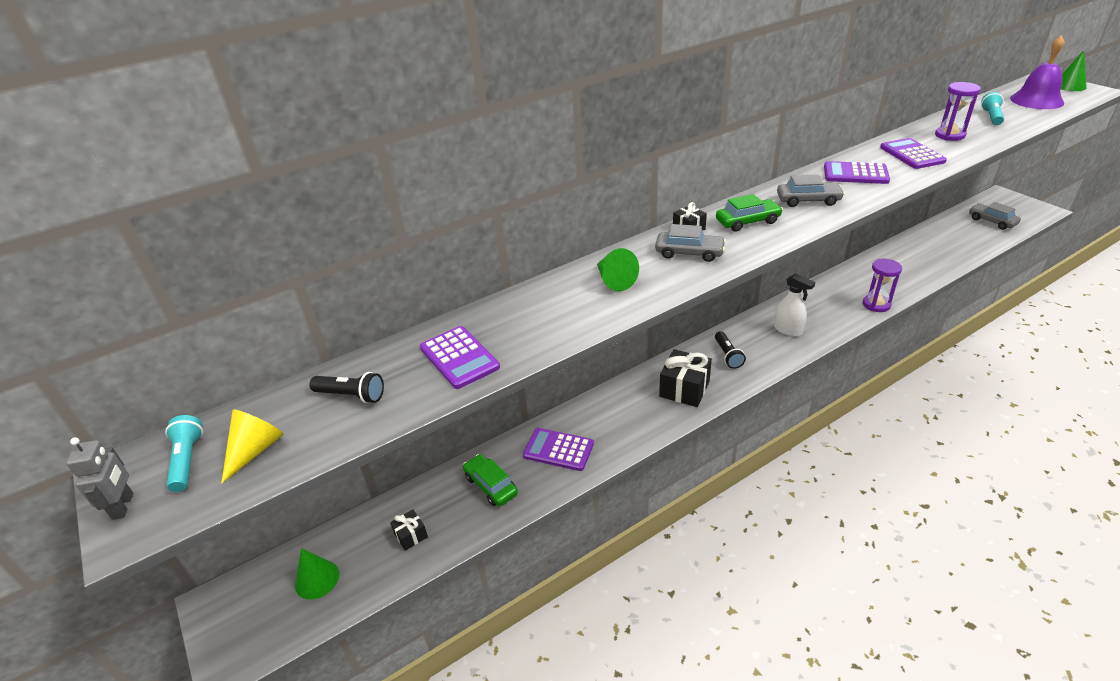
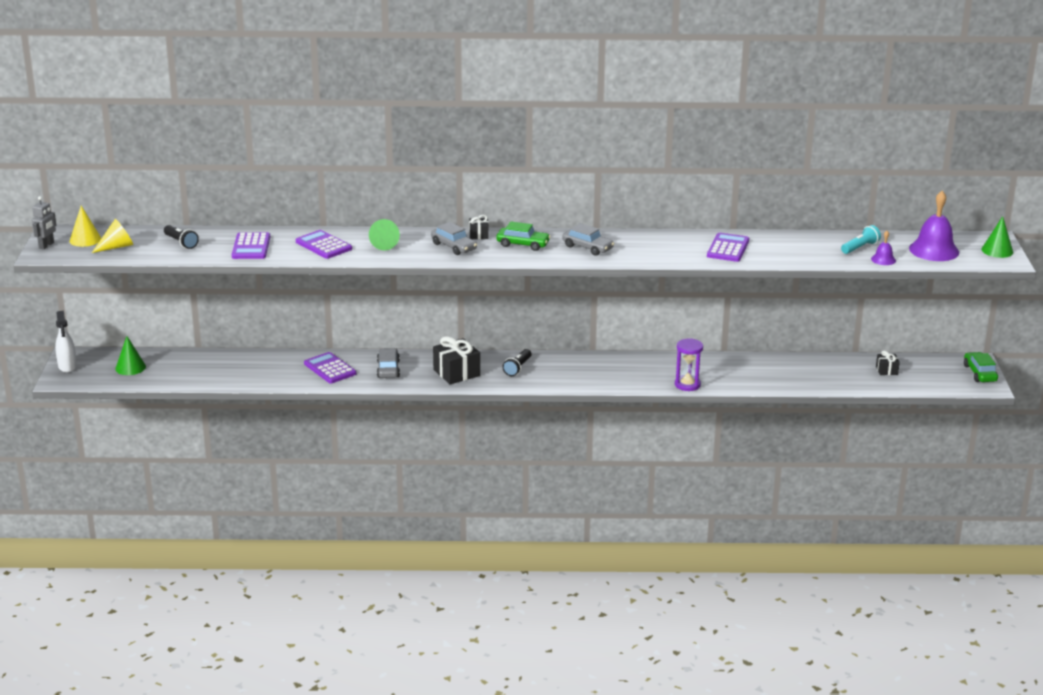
camera: 30 degrees right, 10 degrees down
turquoise flashlight [165,415,203,492] -> yellow cone [70,206,101,247]
black gift [390,509,428,551] -> black gift moved to [876,350,900,375]
green car [463,454,518,506] -> green car moved to [964,352,998,382]
white spray bottle [774,274,815,336] -> white spray bottle moved to [55,311,77,373]
purple calculator [824,161,890,184] -> purple calculator moved to [296,230,352,259]
purple hourglass [935,82,981,141] -> none
grey car [969,202,1021,230] -> grey car moved to [377,348,400,378]
none -> purple bell [871,231,896,265]

